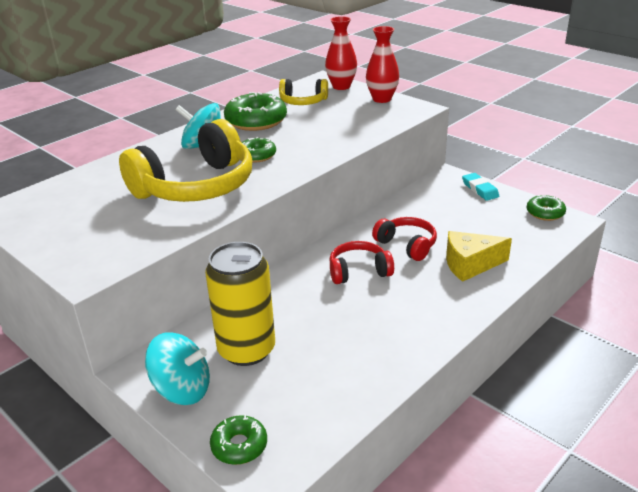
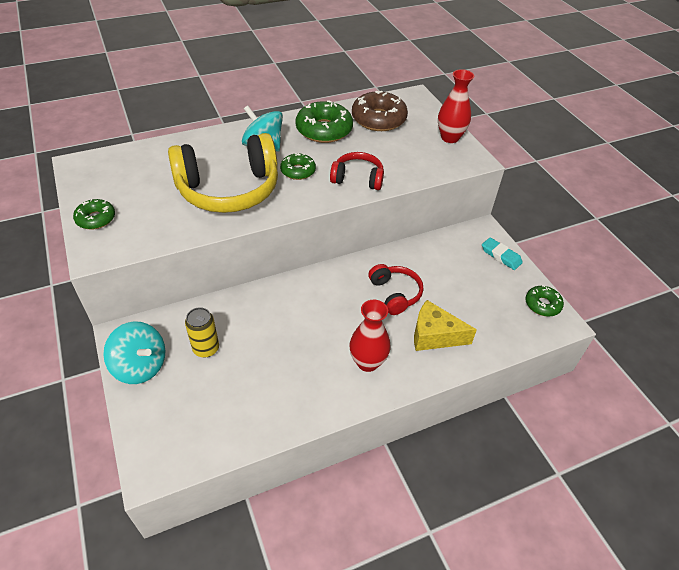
camera: 20 degrees right, 15 degrees up
yellow can [205,242,275,366] -> yellow can [185,307,219,357], size x0.55
green donut [210,415,267,465] -> green donut moved to [73,199,115,230]
yellow headphones [279,79,328,105] -> brown donut [352,91,408,131]
red vase [325,16,357,90] -> red vase moved to [349,300,390,372]
red headphones [329,241,394,284] -> red headphones moved to [330,152,384,190]
turquoise eraser [462,173,499,201] -> turquoise eraser turned 45 degrees counterclockwise [482,237,523,270]

